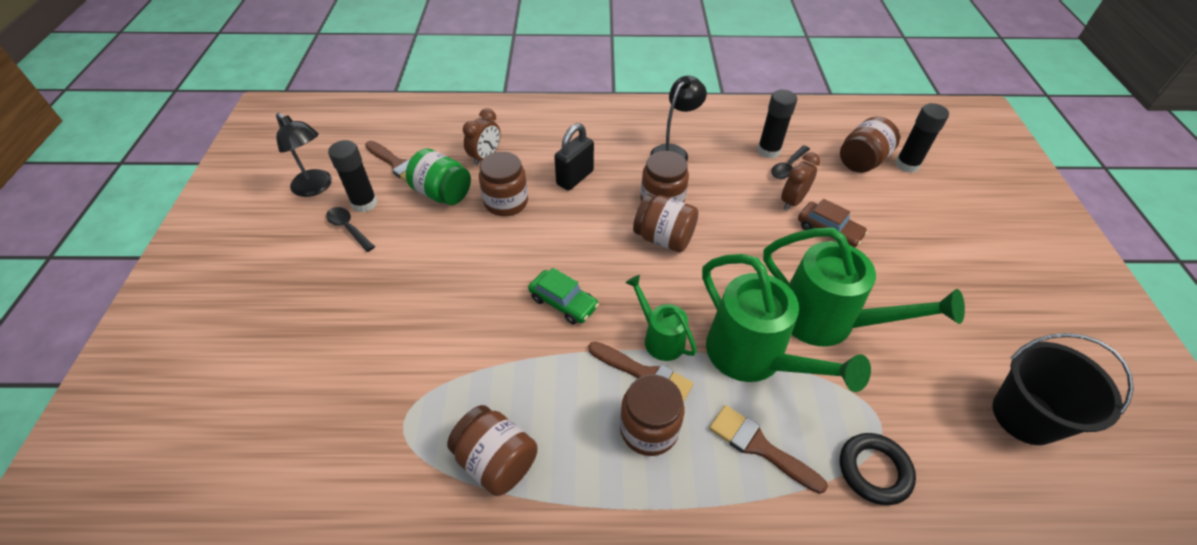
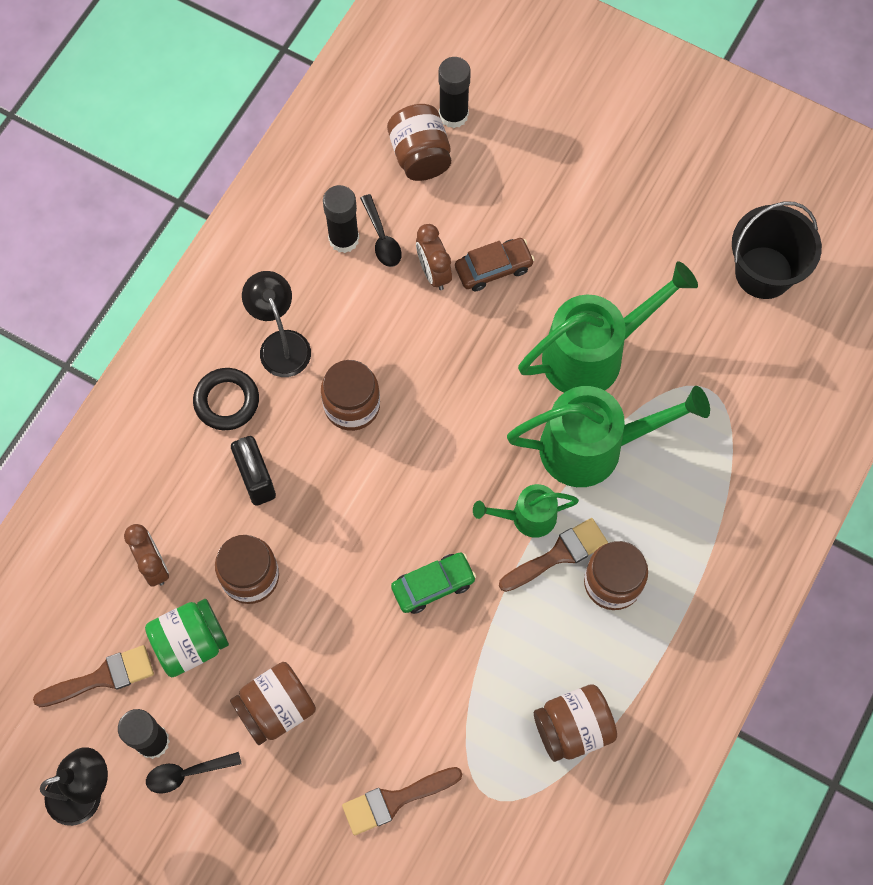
camera: 60 degrees left, 20 degrees up
brown jar [633,194,698,252] -> brown jar moved to [230,662,316,745]
brown brush [709,405,828,494] -> brown brush moved to [342,767,462,835]
black ring [840,433,916,505] -> black ring moved to [193,368,259,430]

